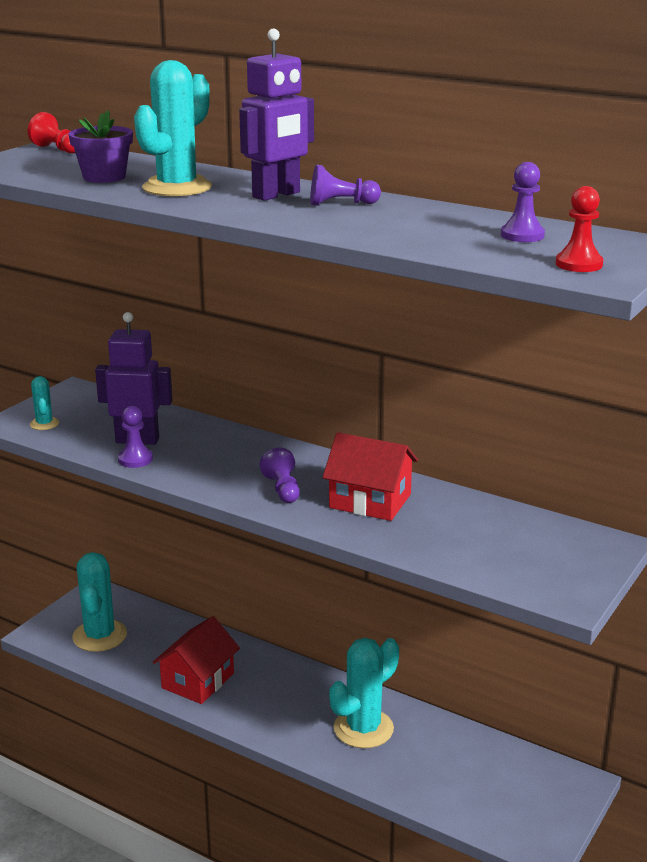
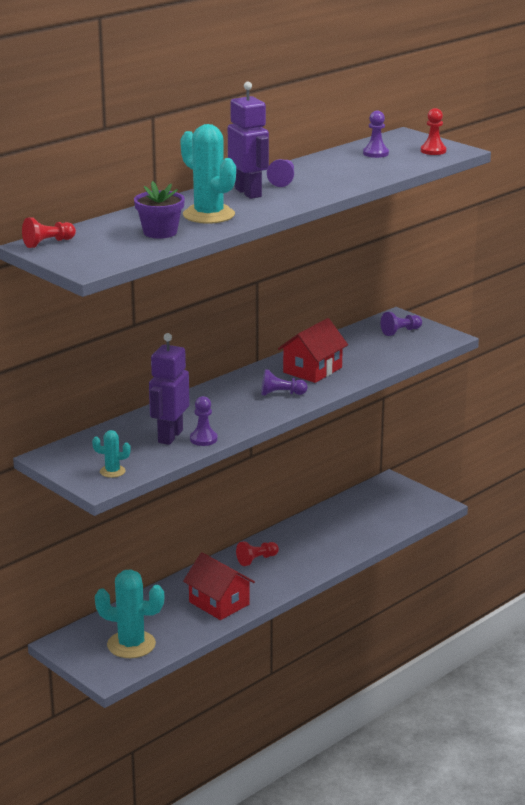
camera: 75 degrees left, 0 degrees up
turquoise cactus [329,638,399,748] -> none
none -> red pawn [236,541,279,566]
none -> purple pawn [381,312,422,336]

